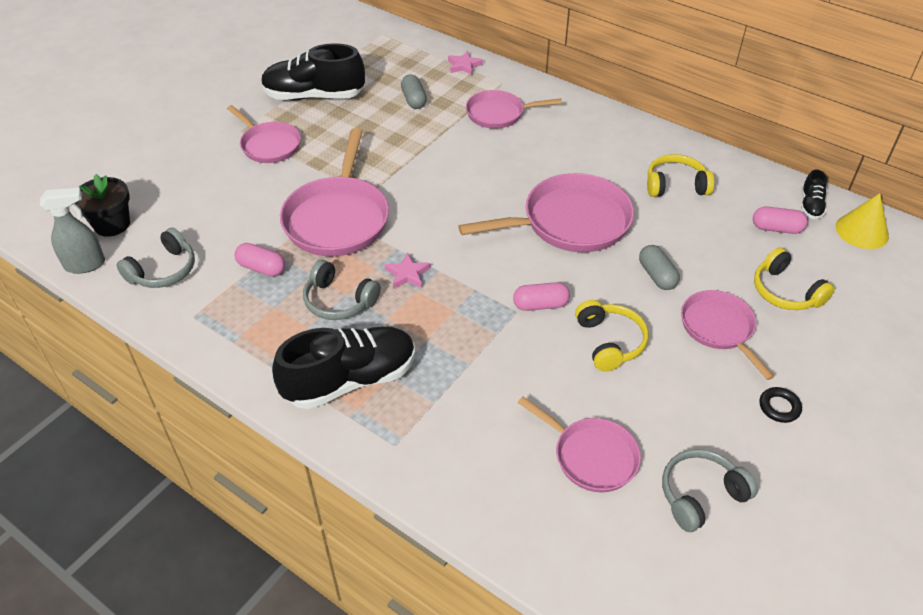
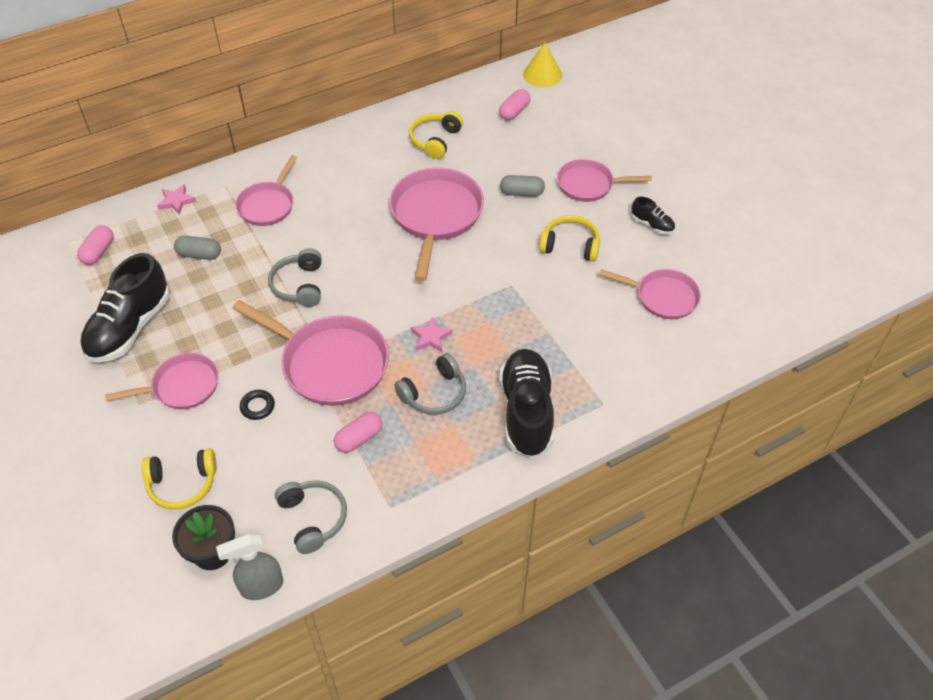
camera: 65 degrees left, 5 degrees up
grey spray bottle [40,188,105,274] -> grey spray bottle turned 120 degrees counterclockwise [216,534,283,600]
pink capsule [513,282,570,311] -> pink capsule moved to [77,225,113,265]
pink pan [517,396,641,492] -> pink pan turned 45 degrees clockwise [599,269,701,319]
grey headphones [662,449,758,532] -> grey headphones moved to [268,248,322,307]
yellow headphones [754,247,835,310] -> yellow headphones moved to [142,448,217,510]
black ring [759,387,802,423] -> black ring moved to [240,390,275,420]
black shoe [801,170,827,219] -> black shoe moved to [631,197,675,234]

